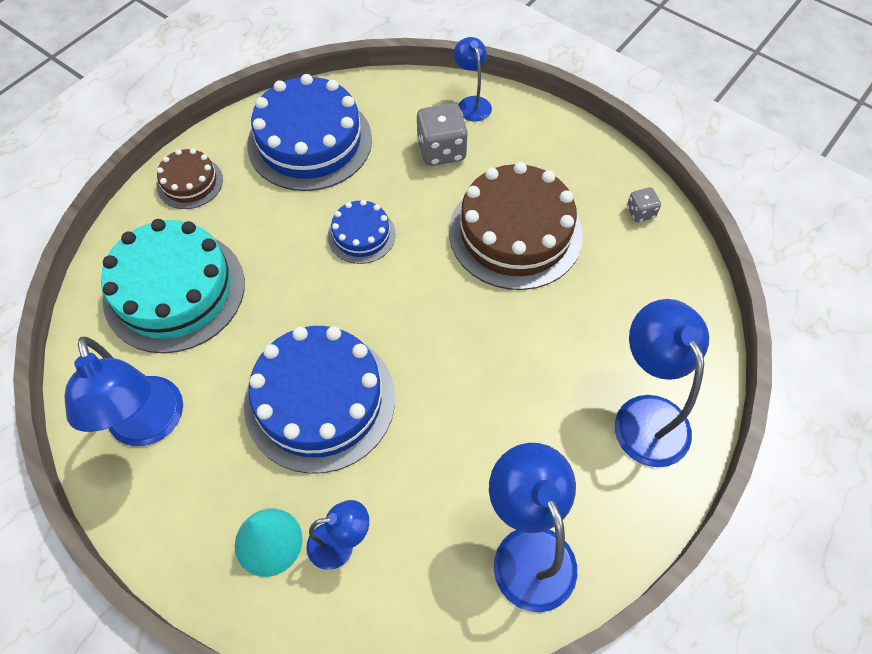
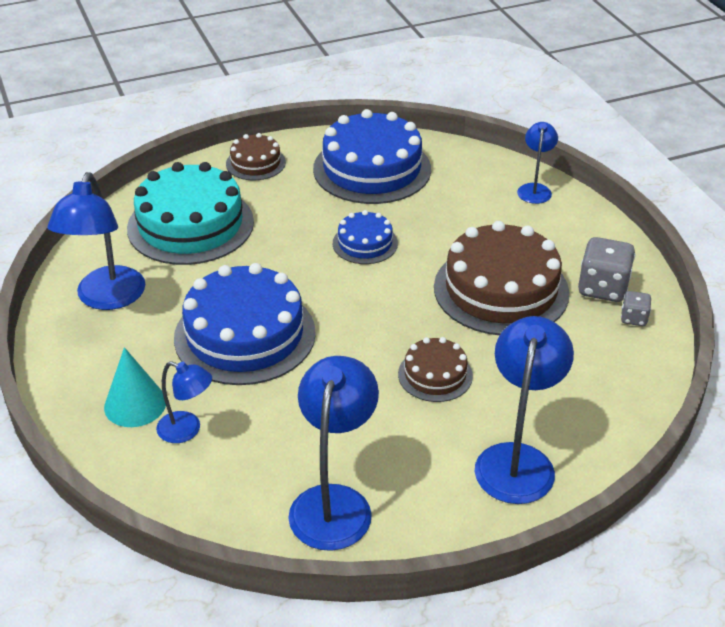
camera: 30 degrees right, 20 degrees down
grey dice [417,103,468,166] -> grey dice moved to [578,237,635,302]
none -> brown cake [398,337,473,402]

